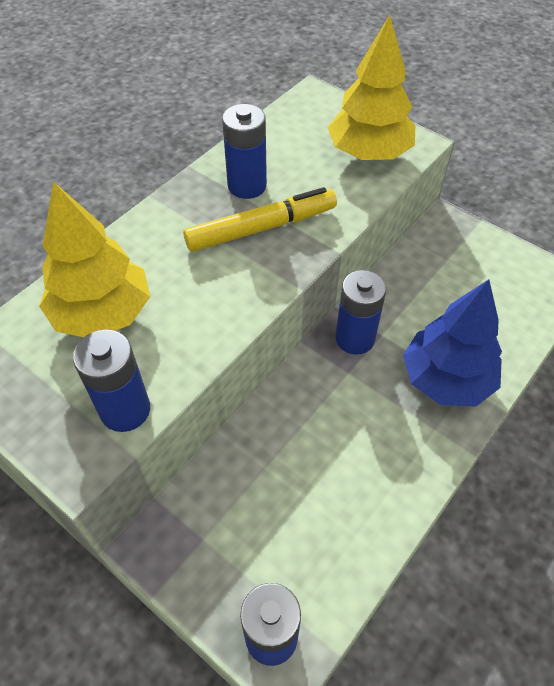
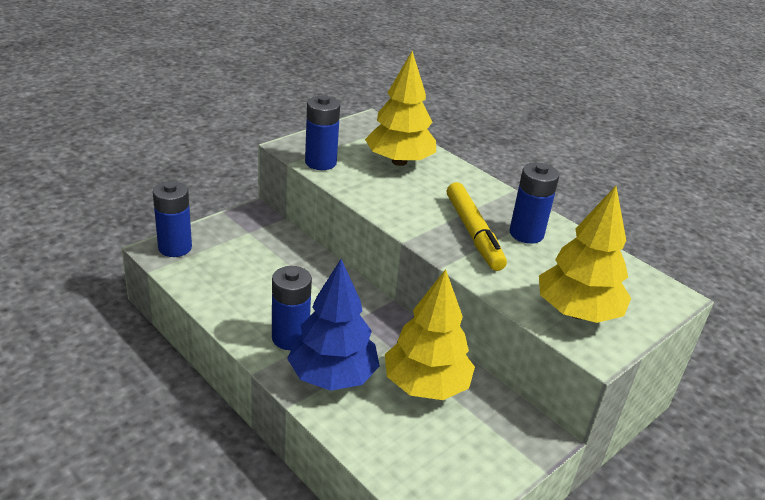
camera: 95 degrees right, 20 degrees down
blue battery [335,270,386,355] -> blue battery moved to [272,266,312,350]
none -> yellow tree [385,269,475,400]

